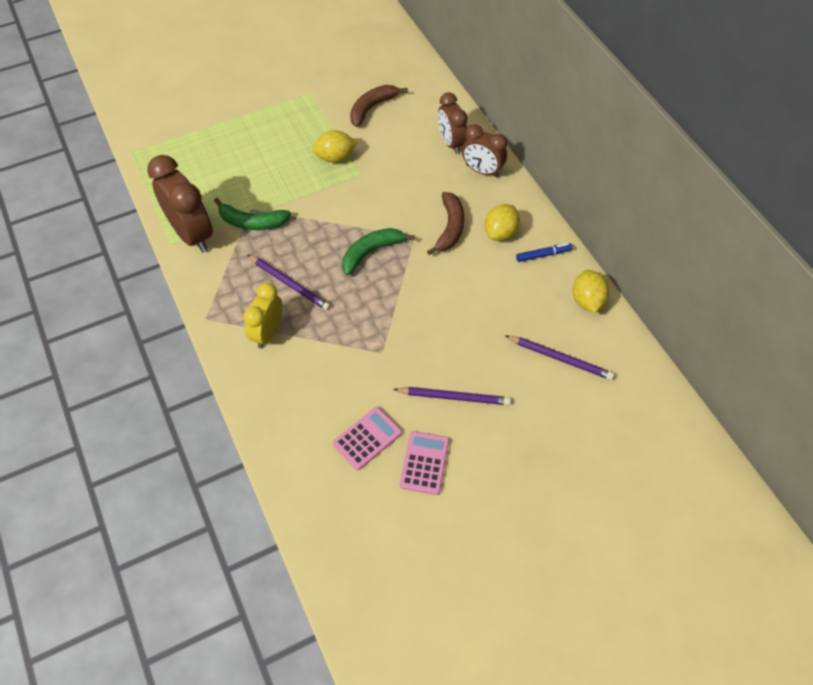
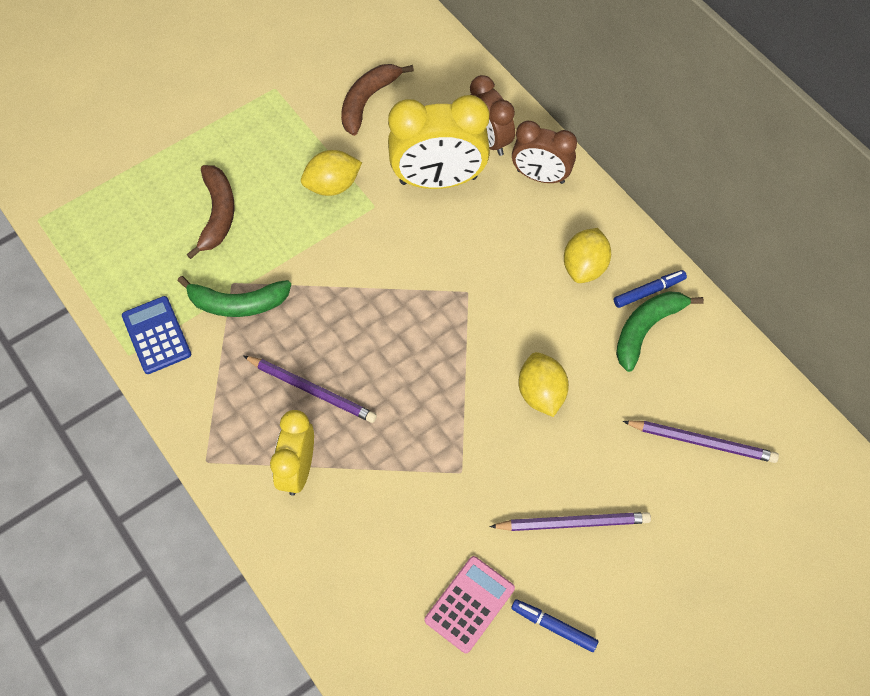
camera: 10 degrees left, 5 degrees up
brown clock [147,155,213,252] -> blue calculator [122,296,191,374]
green banana [342,228,415,275] -> green banana moved to [616,291,704,372]
pink calculator [399,431,449,495] -> blue marker [511,599,599,652]
brown banana [427,192,464,255] -> brown banana moved to [187,165,235,259]
yellow lemon [573,270,609,313] -> yellow lemon moved to [518,352,569,417]
none -> yellow clock [388,95,490,189]

